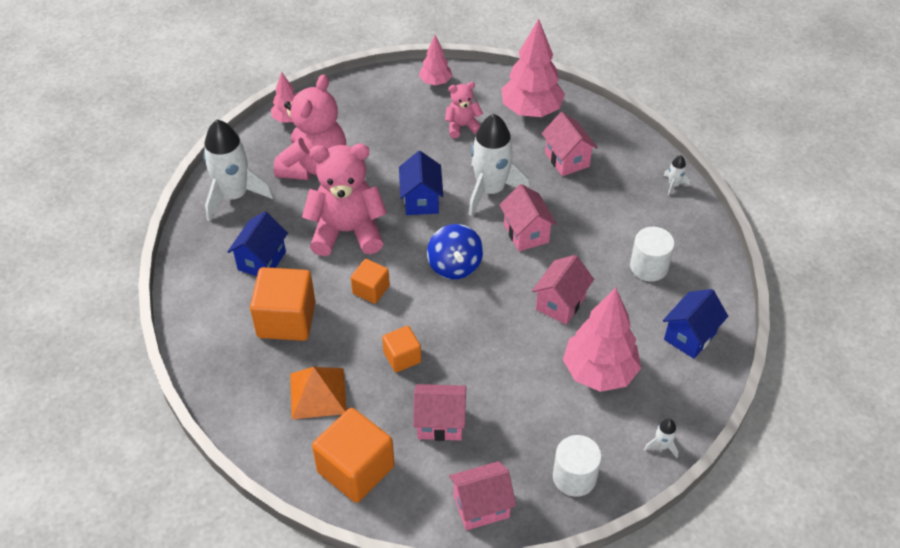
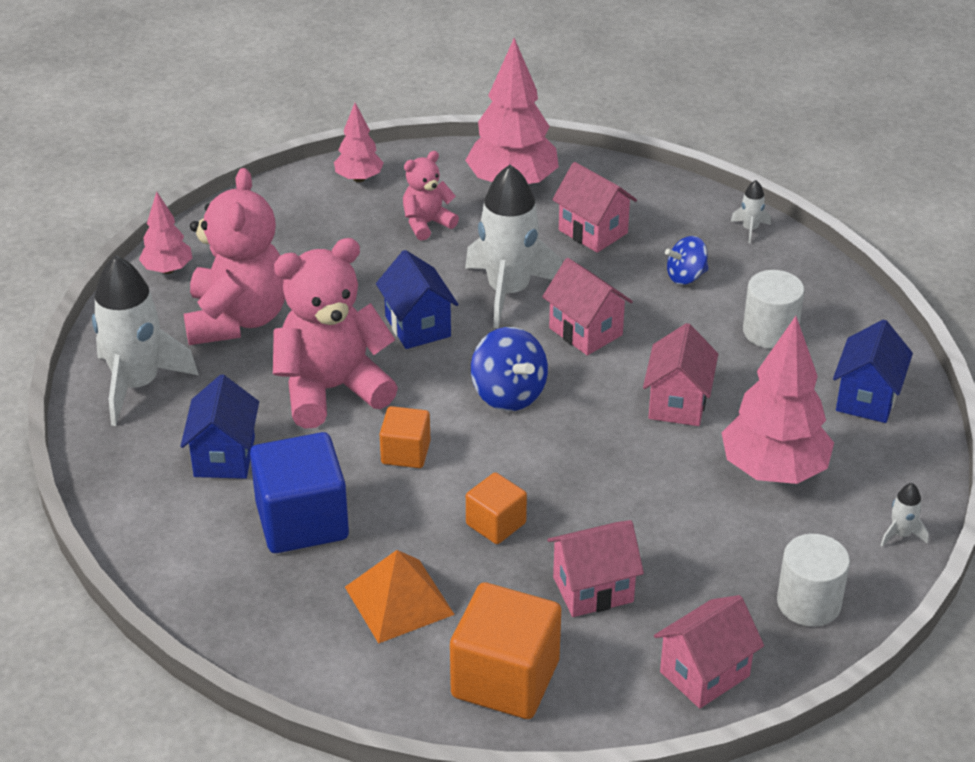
camera: 20 degrees left, 10 degrees down
orange cube [250,267,316,341] -> blue cube [250,432,349,553]
none -> blue spinning top [665,236,708,285]

